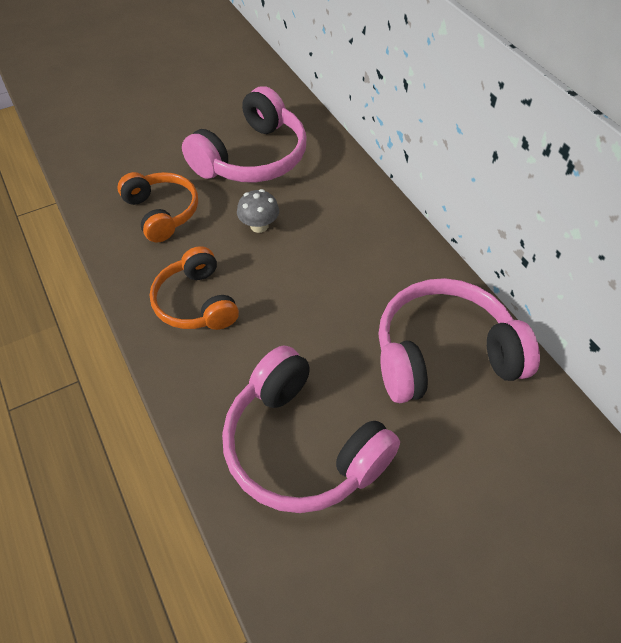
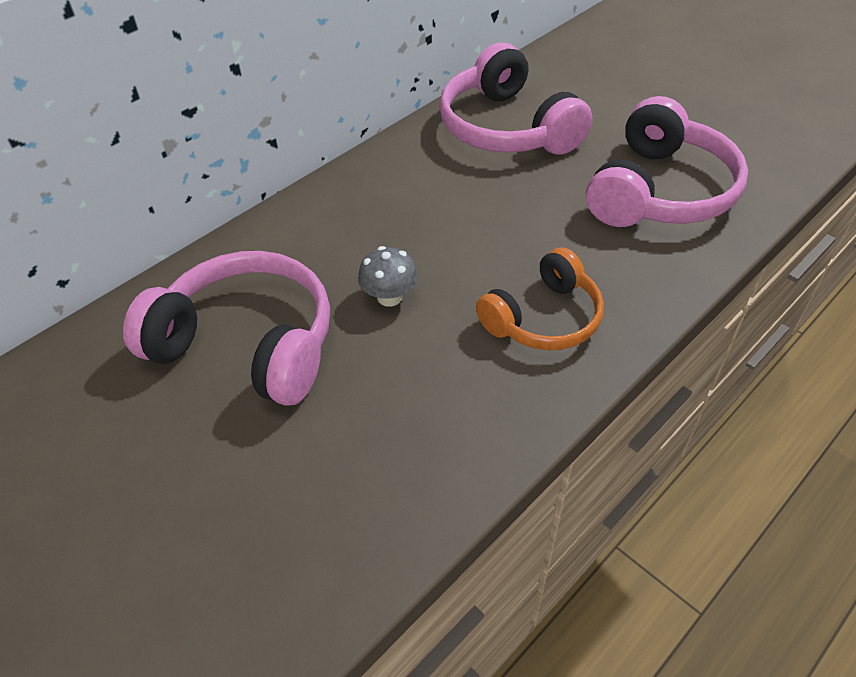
camera: 105 degrees left, 5 degrees down
orange headphones [118,172,198,243] -> none

